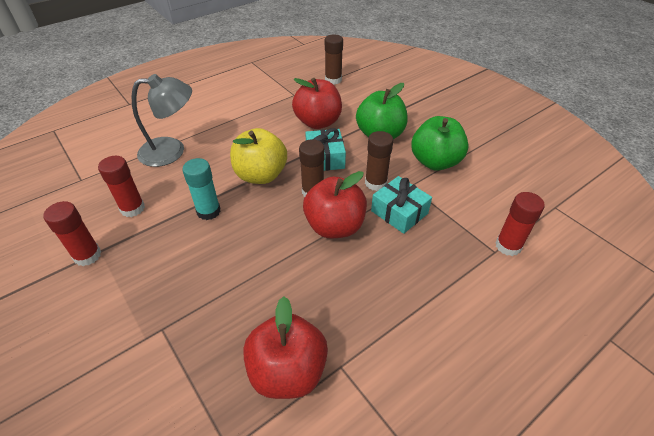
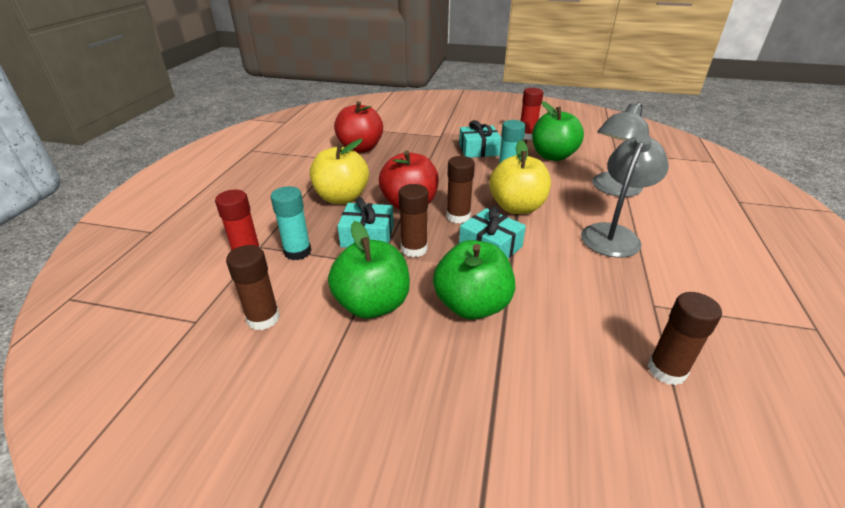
camera: 140 degrees right, 10 degrees down
red glue stick [98,156,145,217] -> green apple [532,101,584,161]
red apple [292,78,342,129] -> none
none -> brown glue stick [226,245,280,330]
none -> turquoise glue stick [270,186,311,260]
none -> yellow apple [310,139,369,204]
none -> turquoise gift [459,120,501,158]
none -> grey lamp [581,134,669,258]

